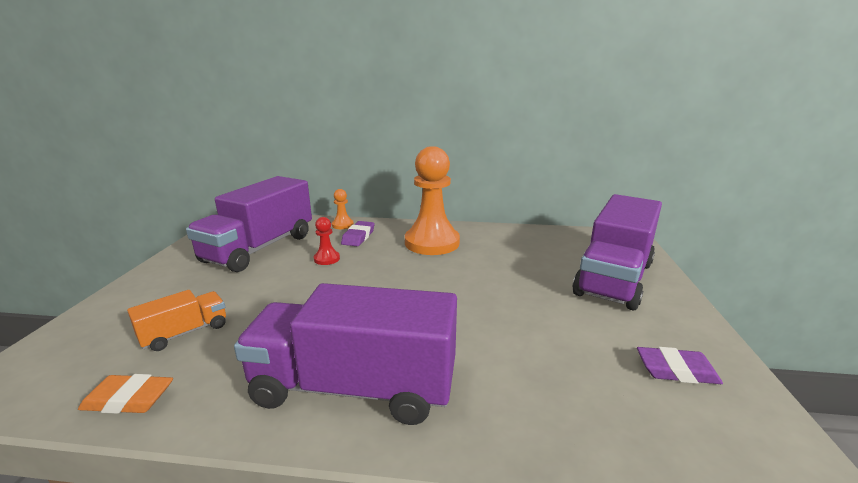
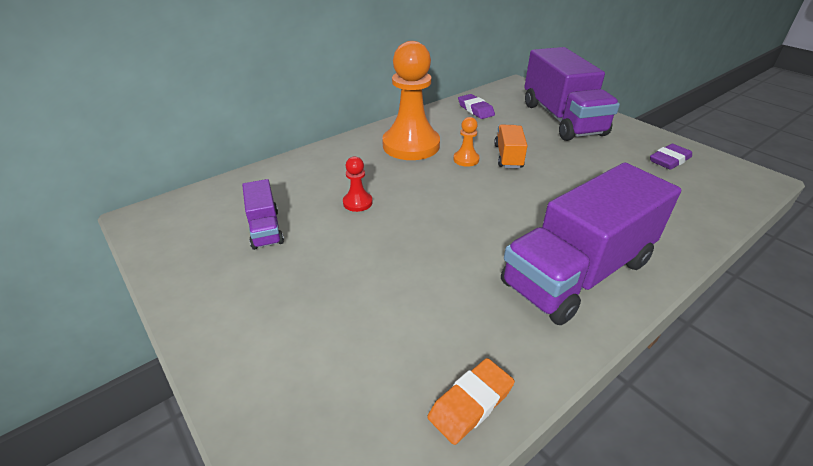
camera: 45 degrees left, 15 degrees up
orange truck [127,290,226,351] -> orange truck moved to [494,125,527,168]
purple truck [186,176,312,272] -> purple truck [242,179,284,250], size x0.47
orange pawn [332,189,354,229] -> orange pawn moved to [453,117,480,167]
purple eraser [341,221,375,246] -> purple eraser moved to [458,94,495,119]

